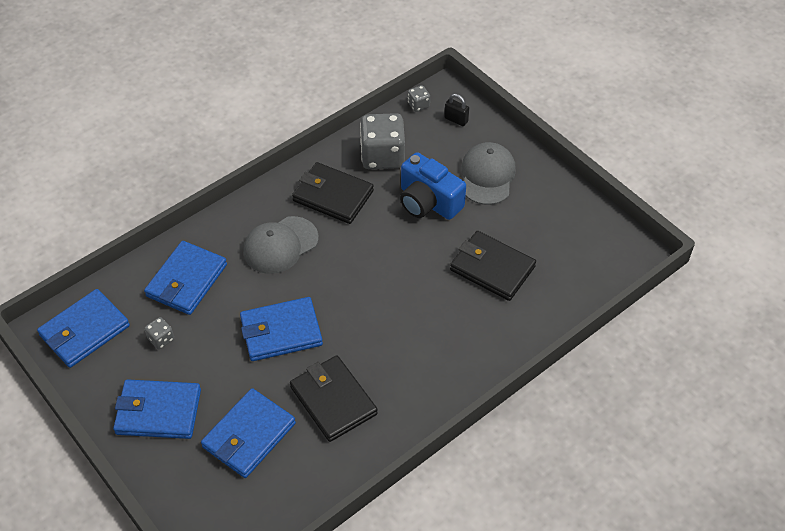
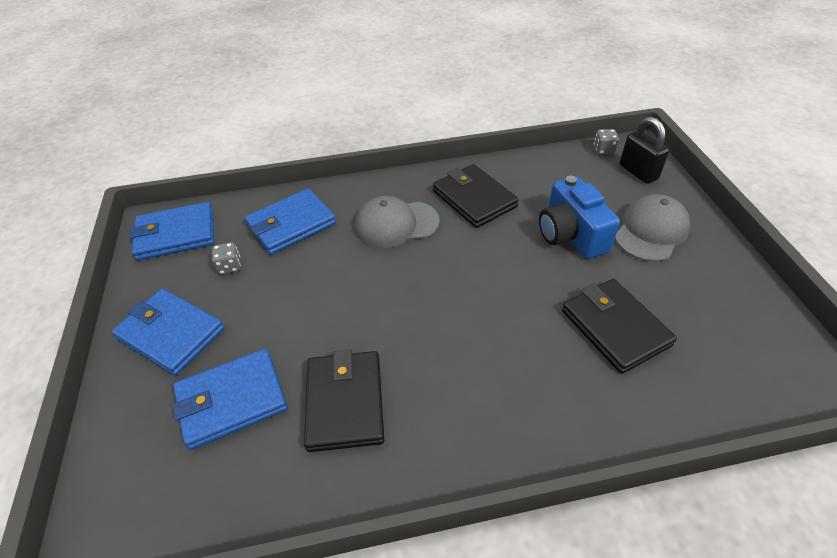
camera: 30 degrees right, 5 degrees down
blue wallet [240,297,323,361] -> none
grey dice [360,113,405,169] -> none
black padlock [444,94,469,126] -> black padlock [620,117,669,184], size x1.58

